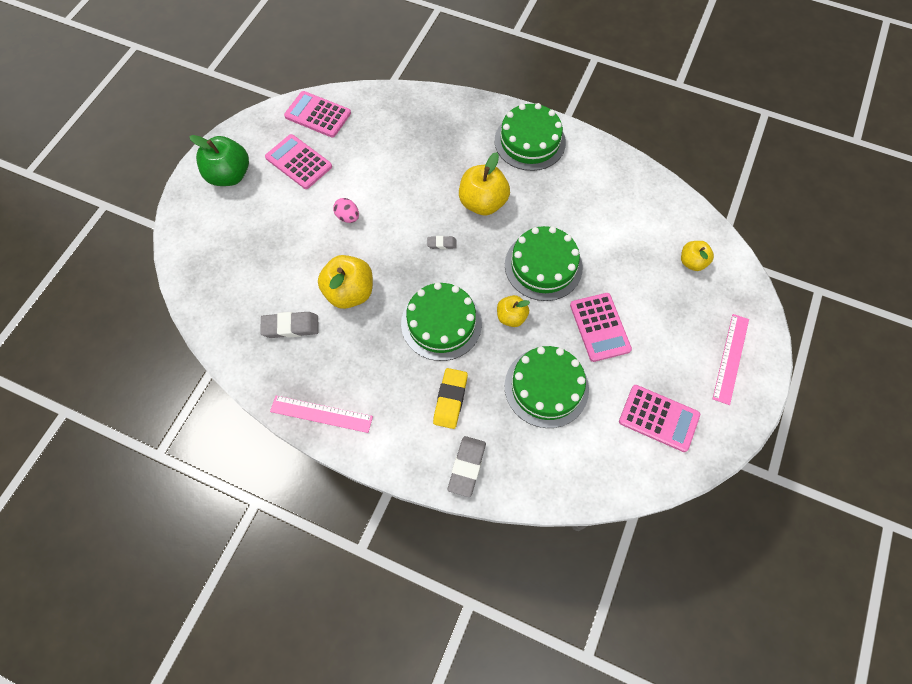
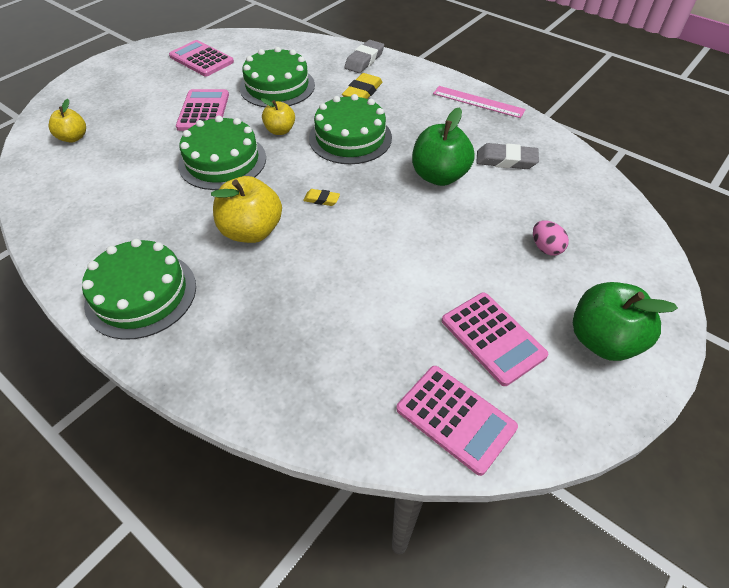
camera: 165 degrees left, 15 degrees down
yellow apple [318,255,373,309] -> green apple [412,107,475,186]
pink egg [333,198,359,223] -> pink egg moved to [533,221,569,256]
grey eraser [427,236,457,249] -> yellow eraser [303,189,340,206]
pink ruler [713,314,749,405] -> none

